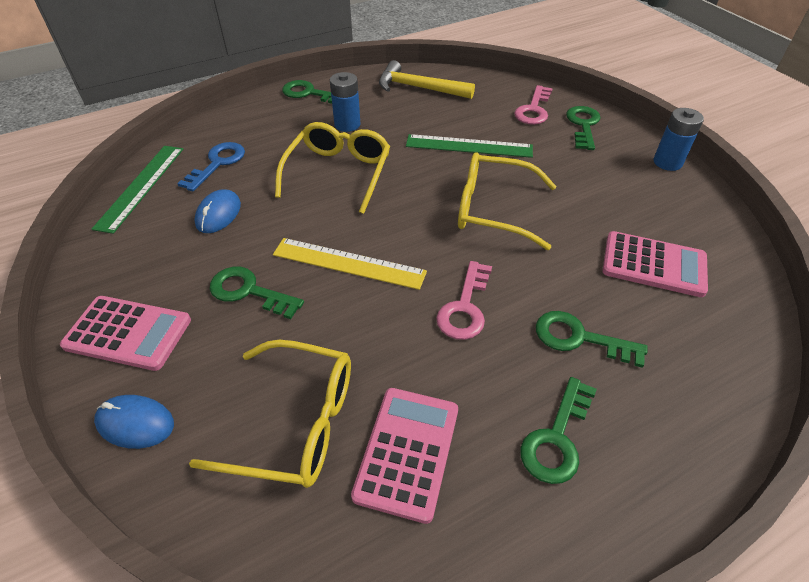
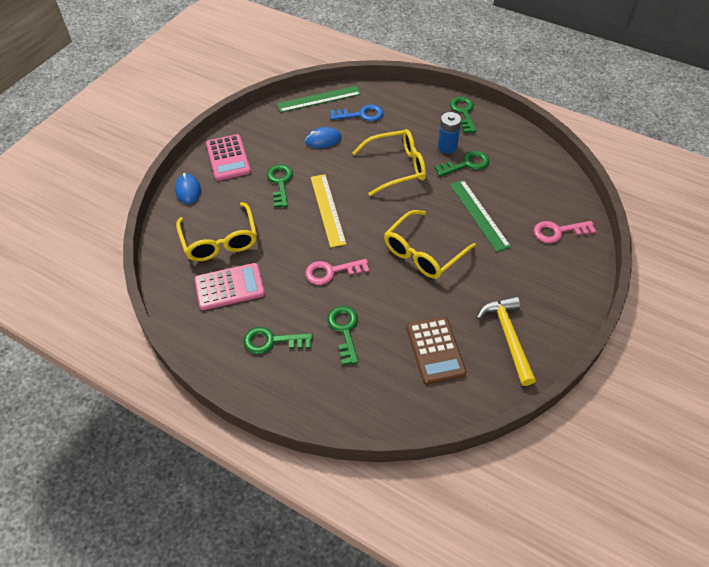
camera: 60 degrees right, 5 degrees up
yellow hammer [379,60,475,99] -> yellow hammer moved to [477,296,536,386]
yellow glasses [458,152,556,250] -> yellow glasses turned 120 degrees counterclockwise [384,210,476,279]
green key [566,106,600,150] -> green key moved to [434,151,489,176]
pink calculator [602,231,708,297] -> brown calculator [406,317,467,385]
blue battery [653,108,704,171] -> none

